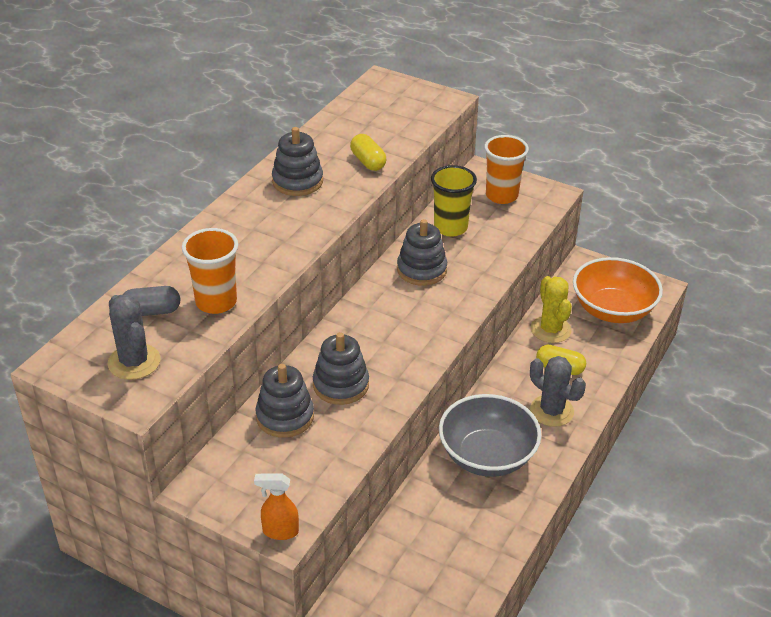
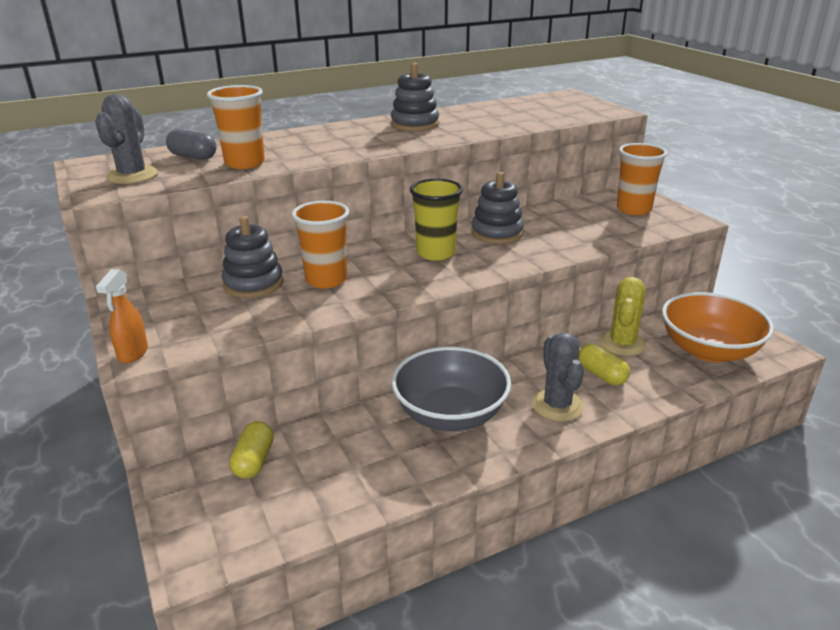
camera: 35 degrees right, 10 degrees down
orange spray bottle [254,473,299,540] -> orange spray bottle turned 120 degrees counterclockwise [96,269,148,363]
grey stacking toy [313,332,369,405] -> orange cup [292,201,349,289]
yellow capsule [350,134,386,171] -> yellow capsule moved to [229,421,274,479]
yellow cup [431,165,477,237] -> yellow cup moved to [410,179,463,261]

